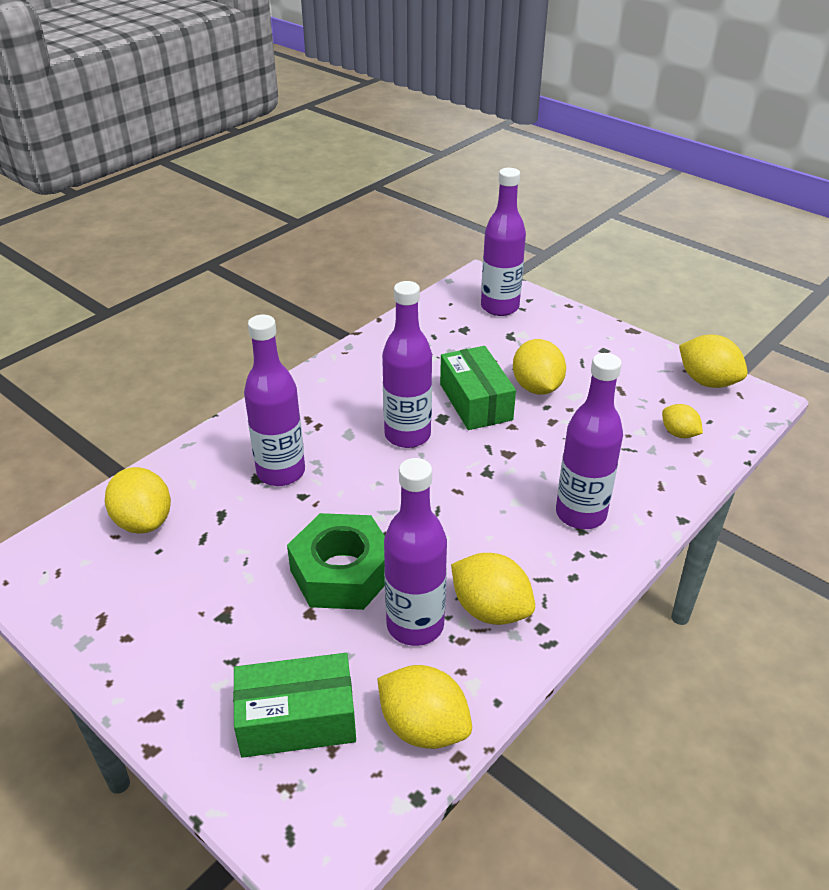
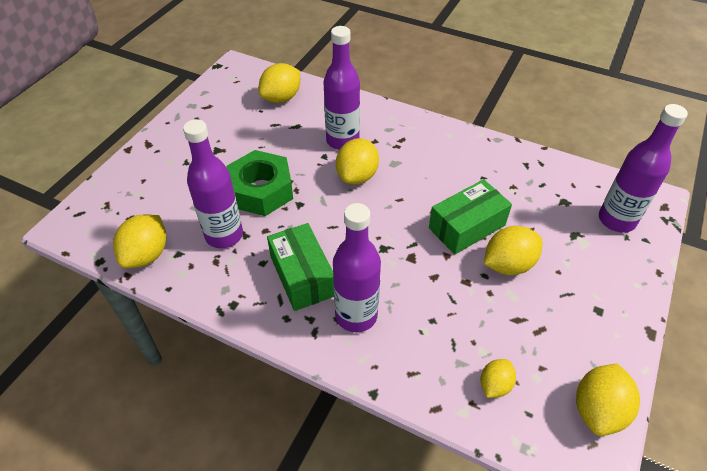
camera: 75 degrees right, 10 degrees up
green box [233,653,356,758] -> green box moved to [267,223,334,311]
purple bottle [382,281,432,448] -> none
yellow lemon [451,553,535,625] -> yellow lemon moved to [336,138,379,184]

